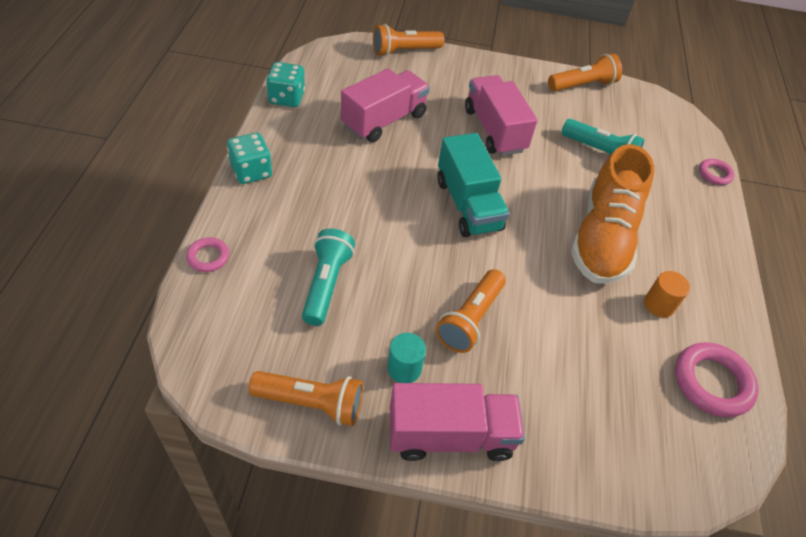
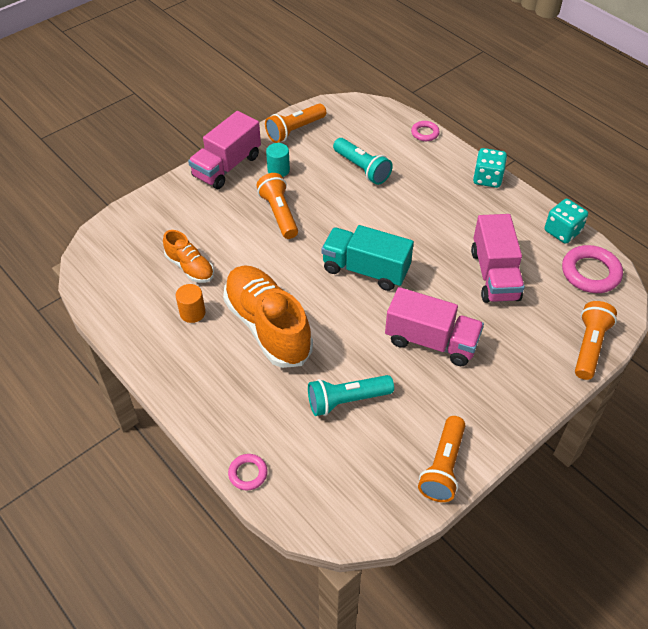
camera: 135 degrees right, 0 degrees up
pink ring [675,342,759,417] -> pink ring moved to [562,245,623,293]
none -> orange shoe [163,230,214,283]

